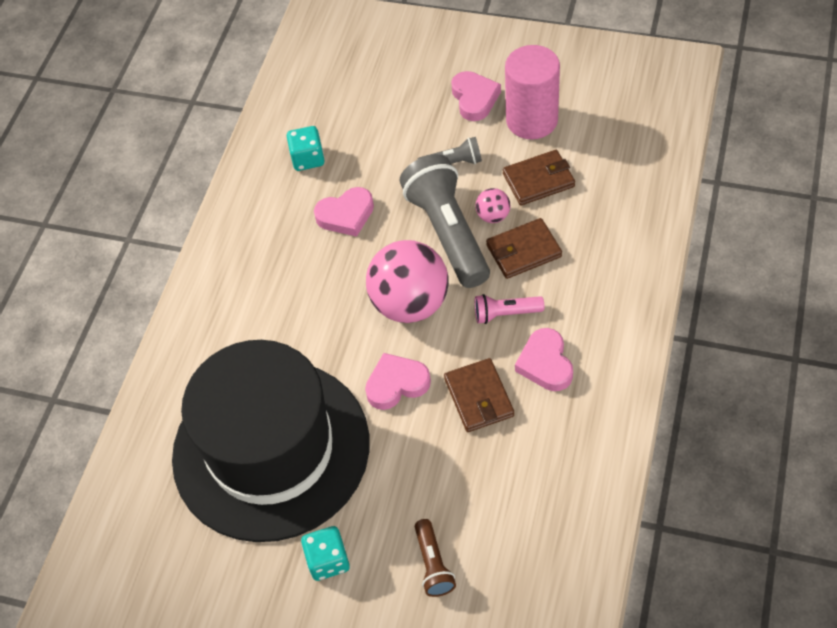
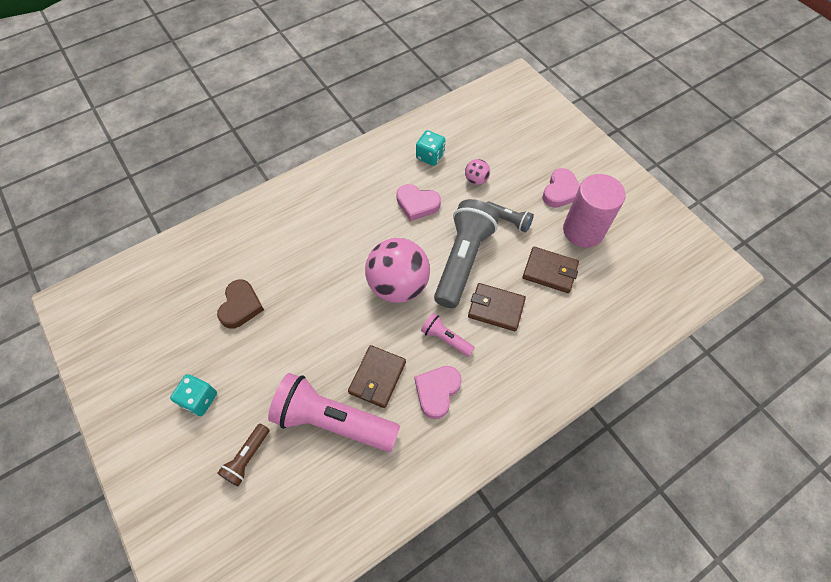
camera: 35 degrees right, 5 degrees up
black hat [172,340,369,542] -> brown heart [217,279,264,329]
pink heart [365,353,431,410] -> none
pink ball [475,188,510,223] -> pink ball moved to [465,159,490,185]
none -> pink flashlight [268,373,400,452]

